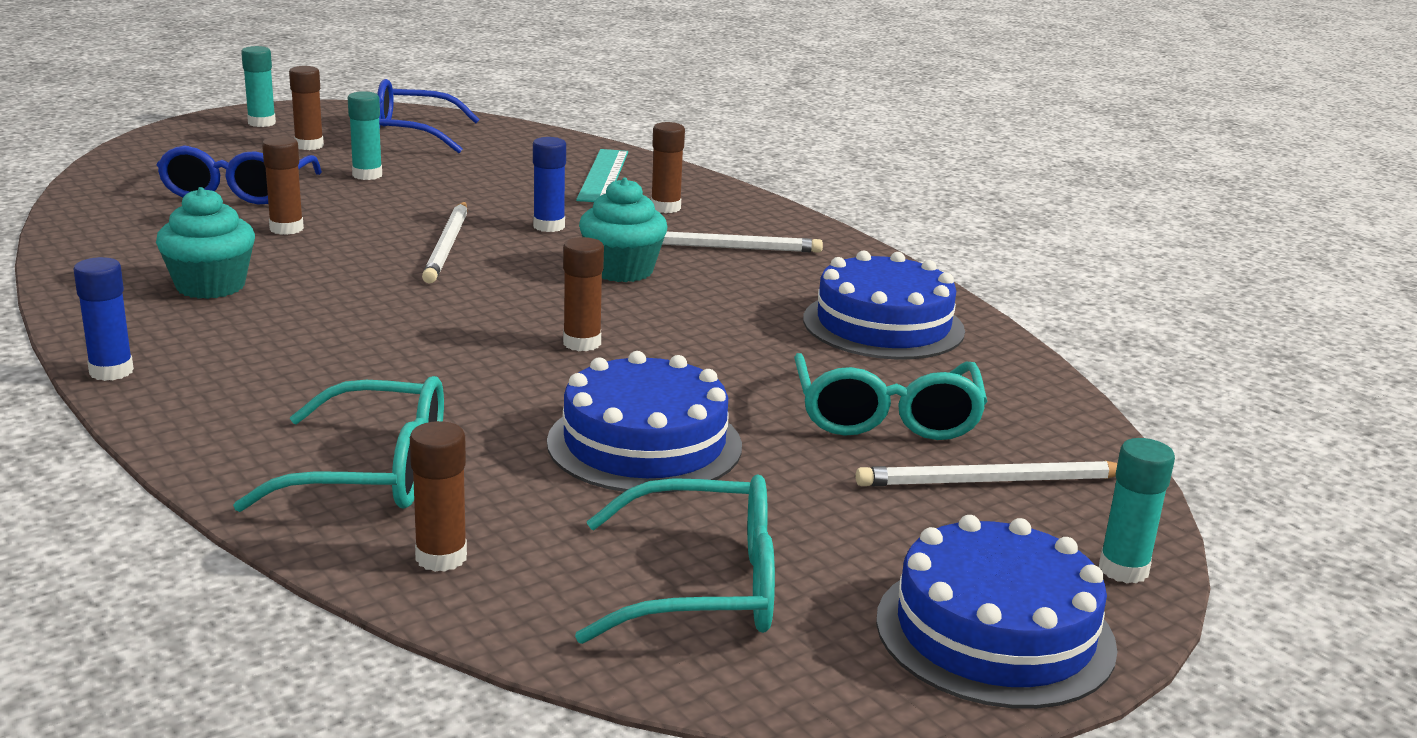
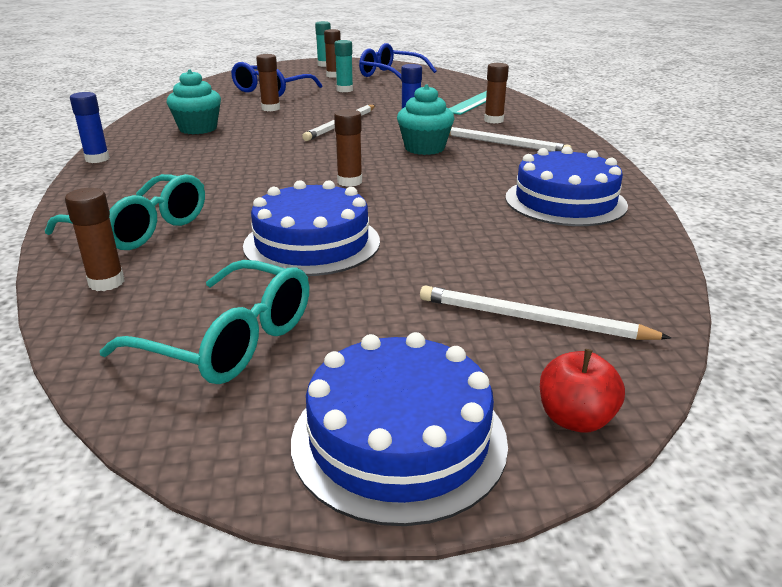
camera: 30 degrees right, 5 degrees up
turquoise glasses [794,353,988,440] -> none
turquoise glue stick [1099,438,1175,583] -> red apple [540,349,625,433]

